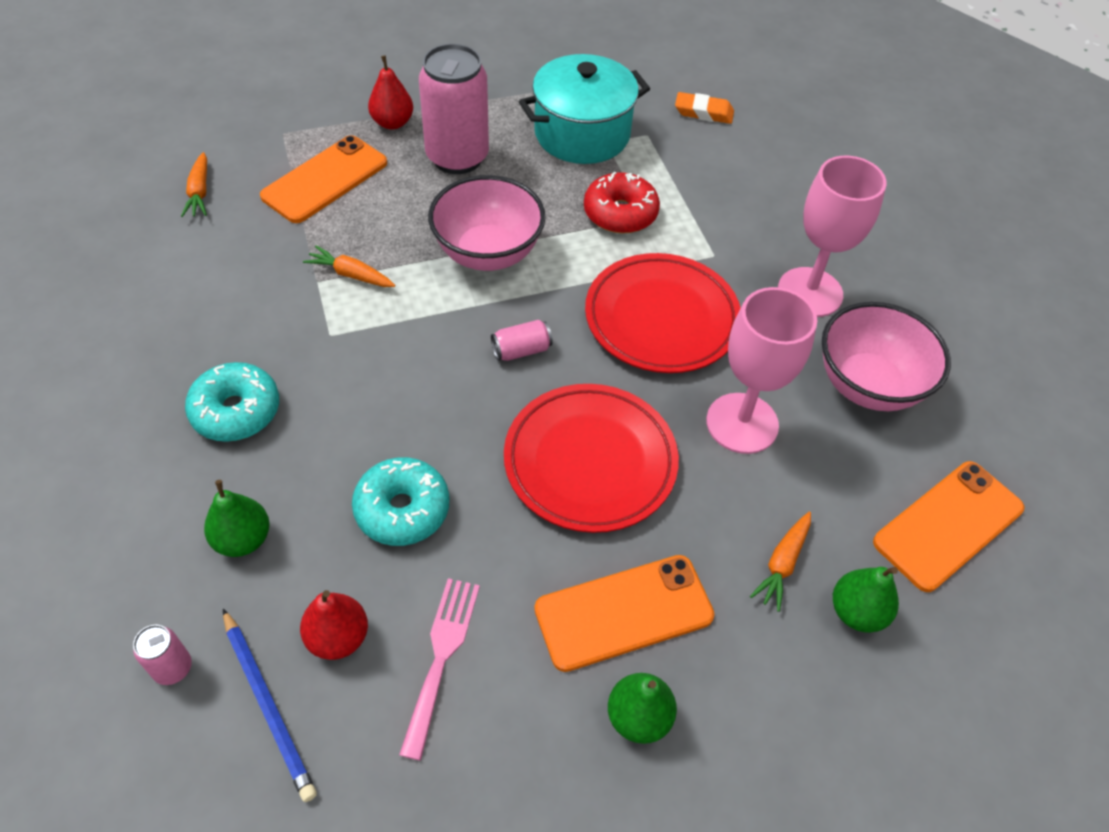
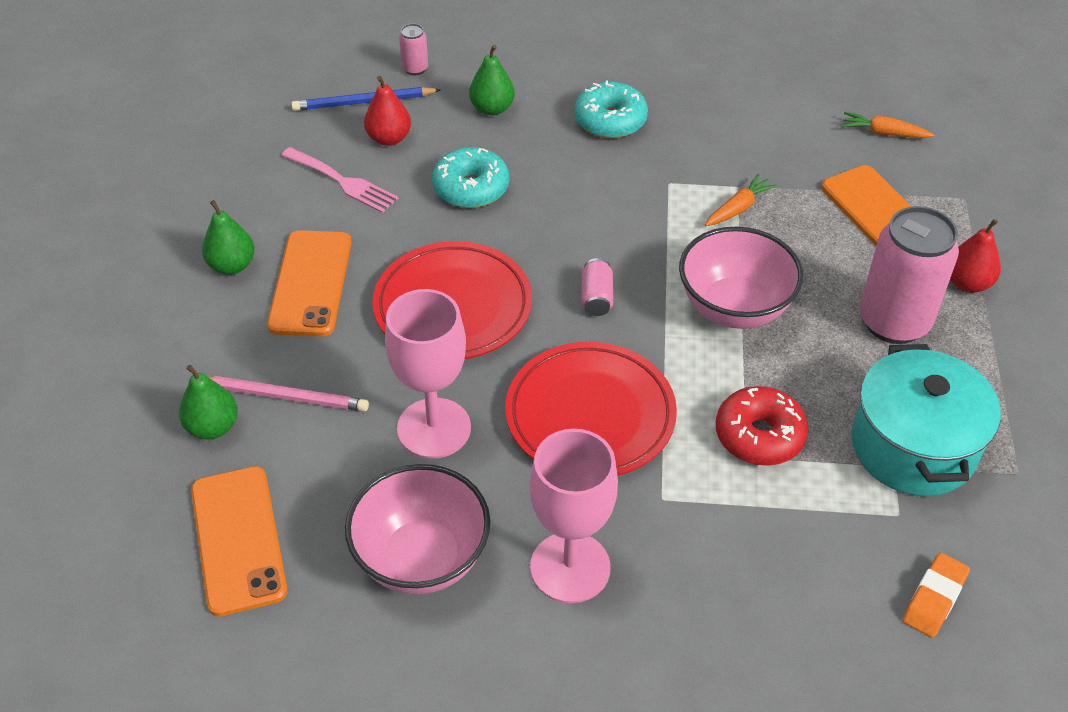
camera: 115 degrees right, 5 degrees down
orange carrot [750,512,811,612] -> pink pencil [208,376,369,412]

